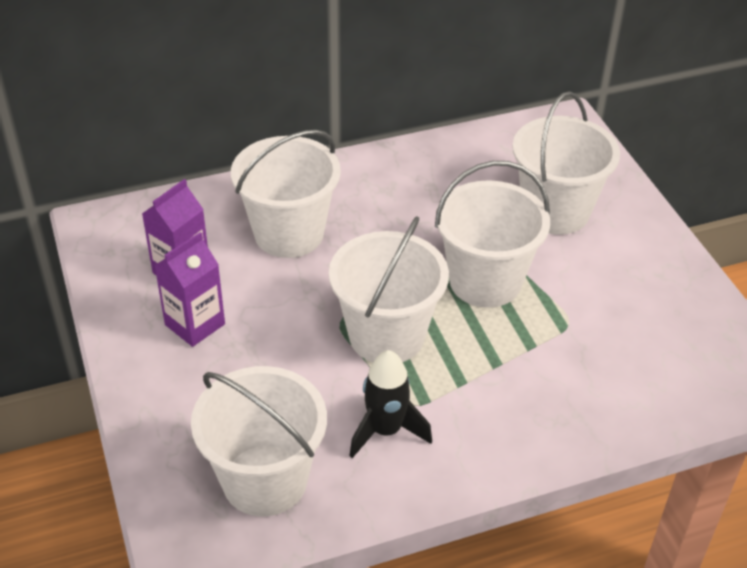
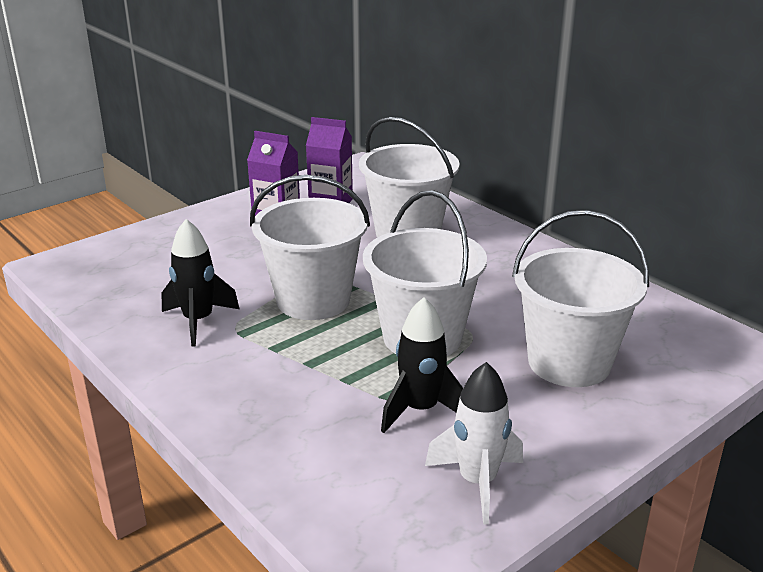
camera: 70 degrees right, 15 degrees down
white bucket [191,366,327,516] -> none
none -> black rocket [381,297,463,433]
none -> white rocket [425,362,523,524]

